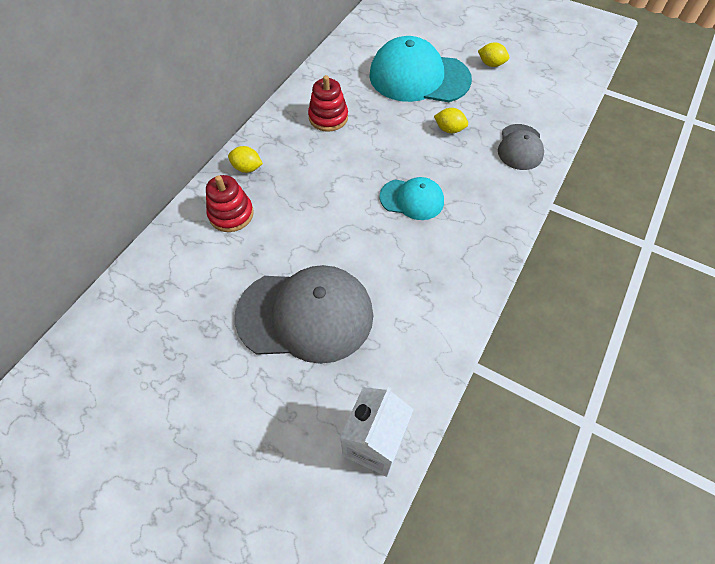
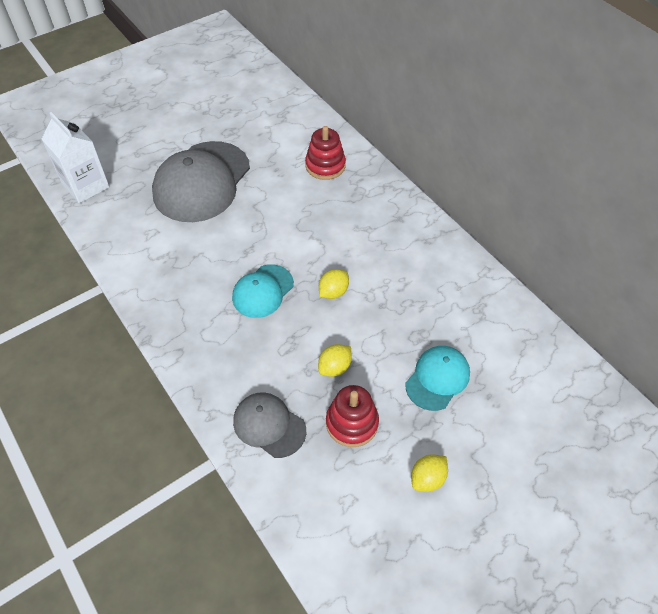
camera: 115 degrees right, 5 degrees down
yellow lemon [228,146,263,173] -> yellow lemon moved to [319,269,349,299]
red stacking toy [308,75,348,132] -> red stacking toy moved to [326,385,379,447]
turquoise cap [369,36,472,102] -> turquoise cap [405,346,470,411], size x0.54

